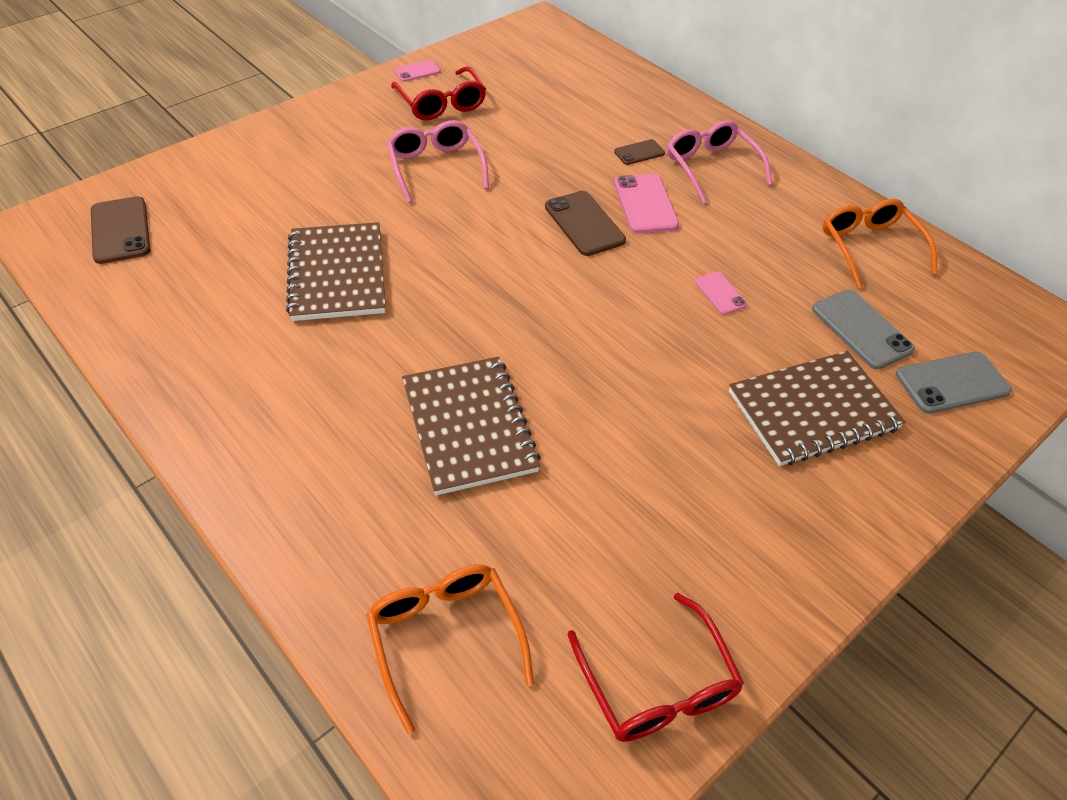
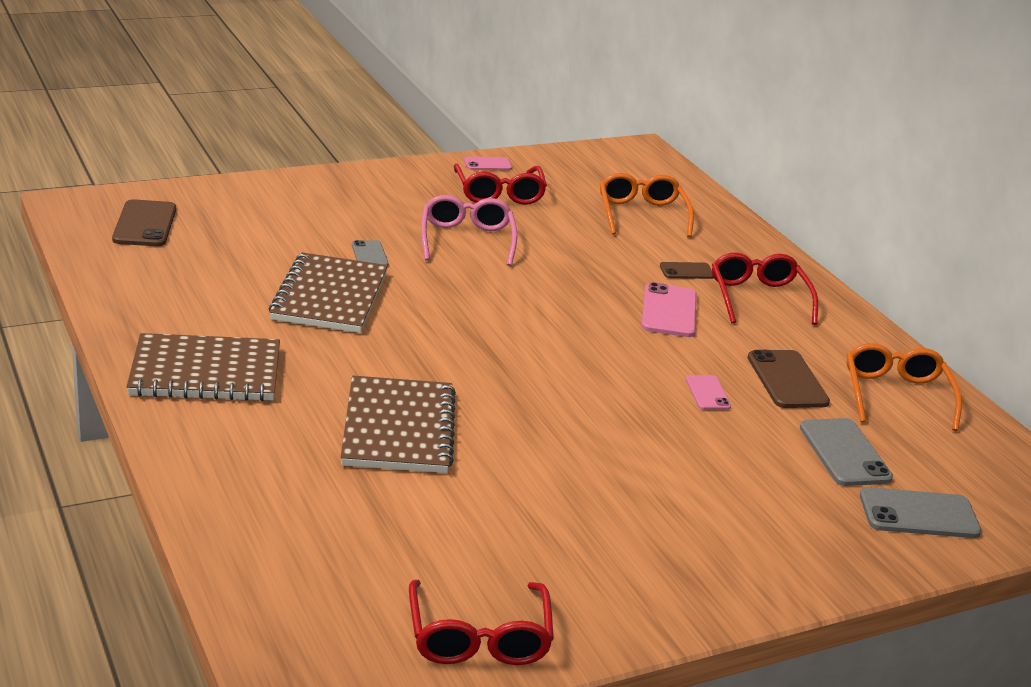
camera: 15 degrees right, 20 degrees down
orange glasses [366,564,534,734] -> orange glasses moved to [600,173,694,238]
brown phone [545,191,626,256] -> brown phone moved to [748,350,830,408]
pink glasses [667,120,772,203] -> red glasses [712,252,818,325]
brown notebook [729,351,905,466] -> brown notebook moved to [126,333,280,401]
none -> grey phone [352,240,388,265]

